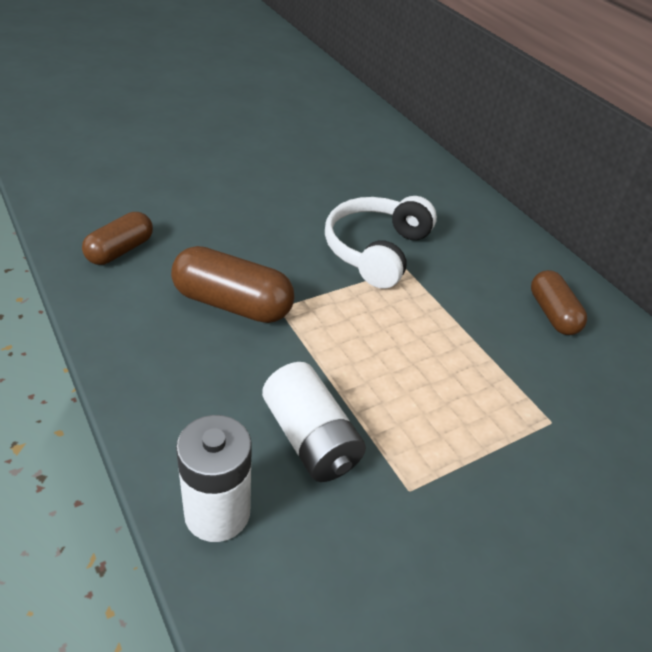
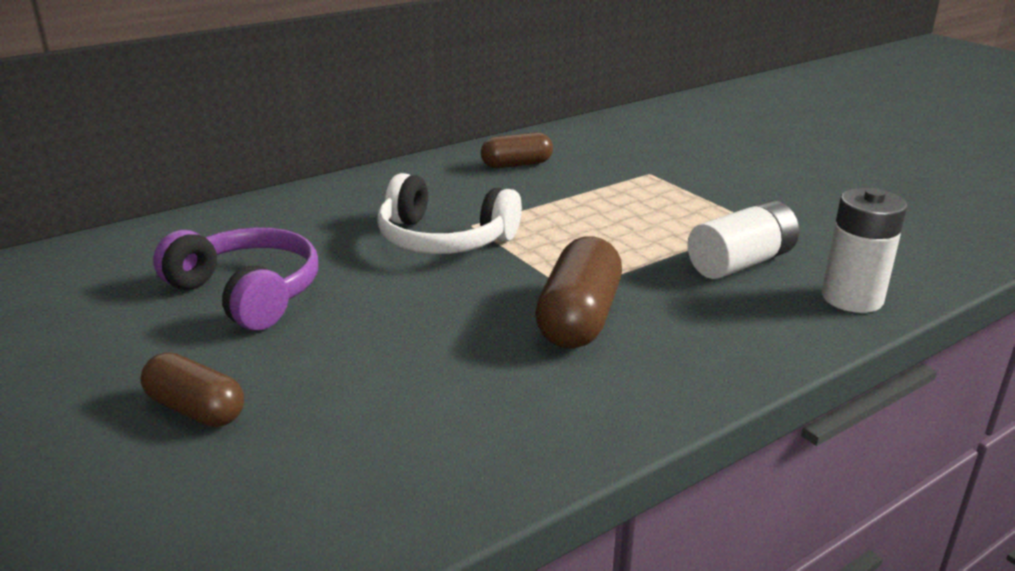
camera: 90 degrees left, 15 degrees down
brown capsule [82,212,153,265] -> brown capsule moved to [140,352,244,427]
none -> purple headphones [153,227,318,331]

